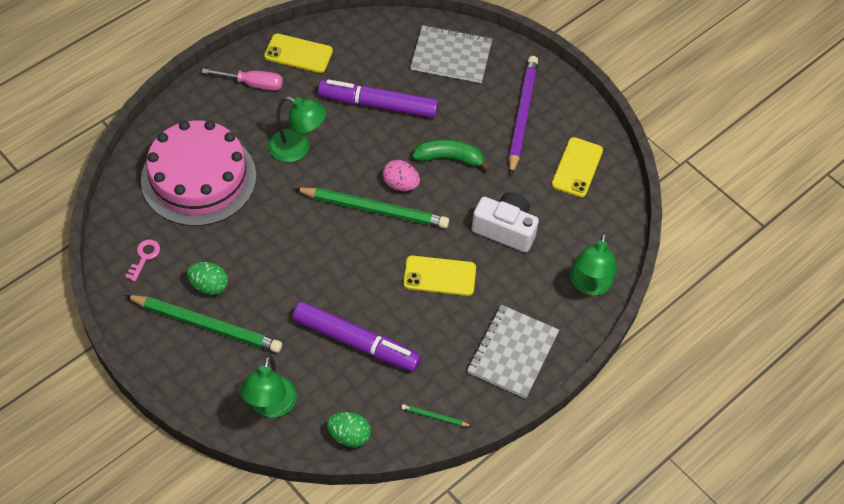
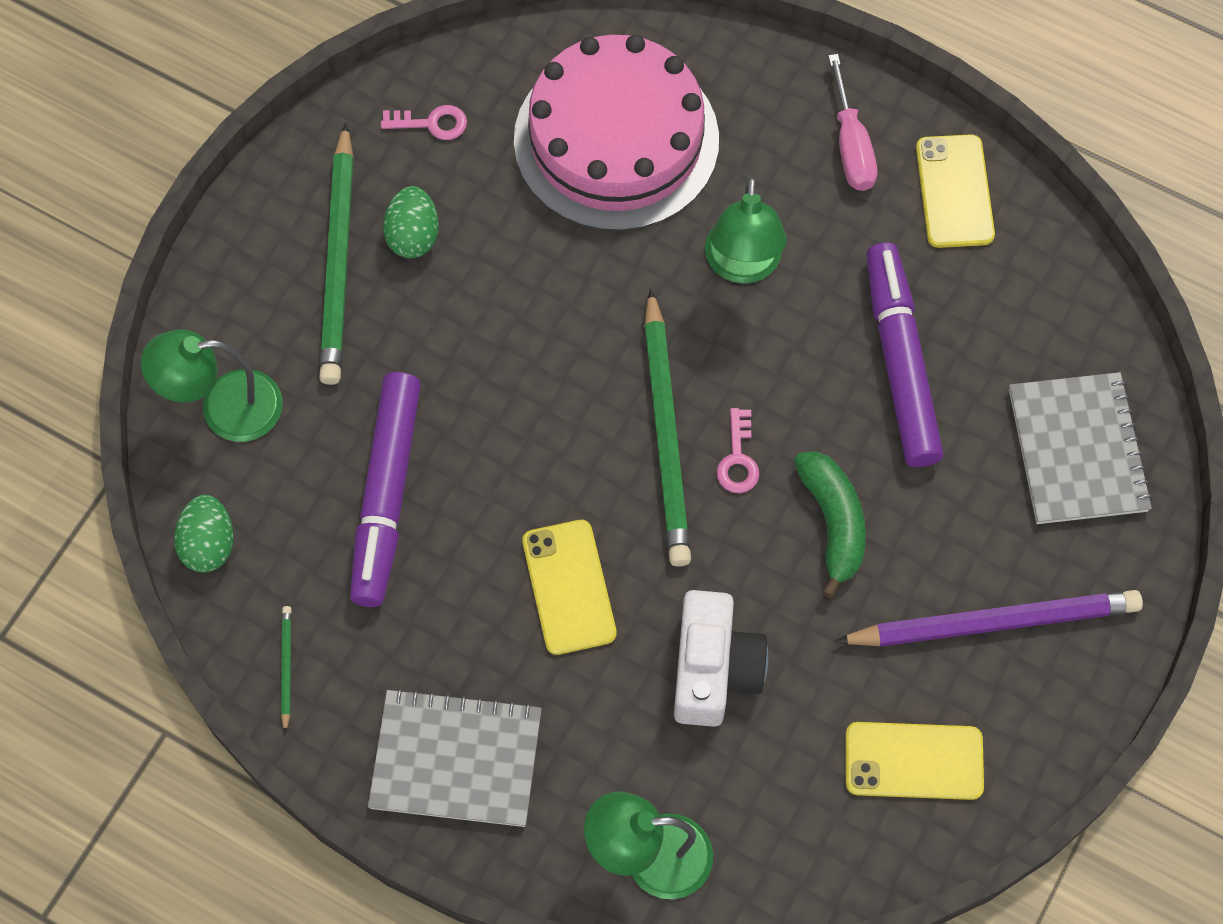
camera: 75 degrees right, 10 degrees up
pink egg [382,160,420,191] -> pink key [717,408,759,493]

